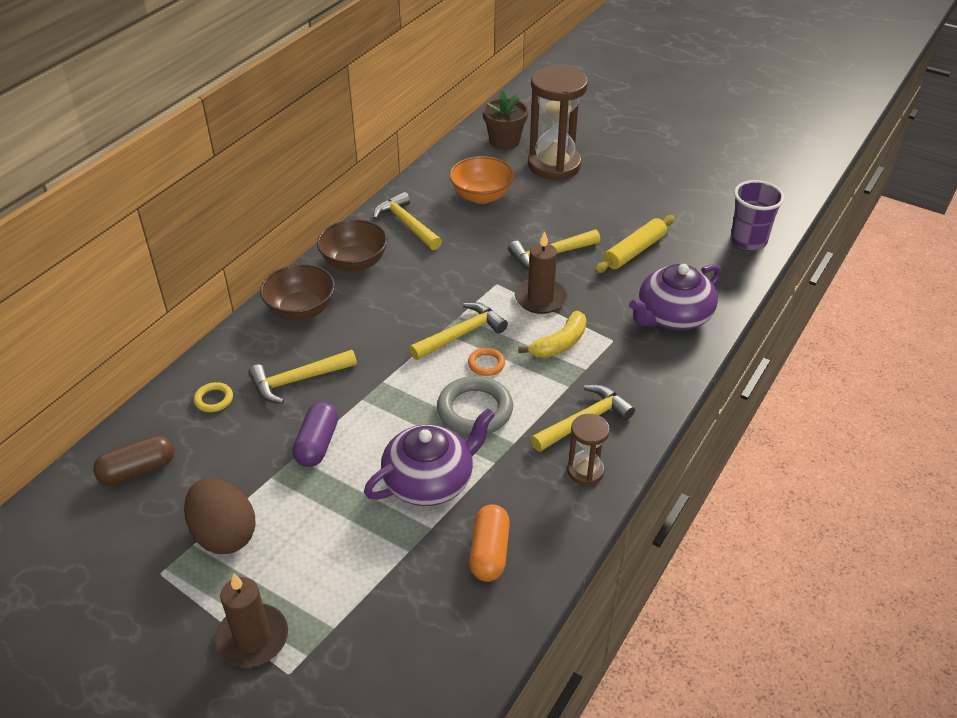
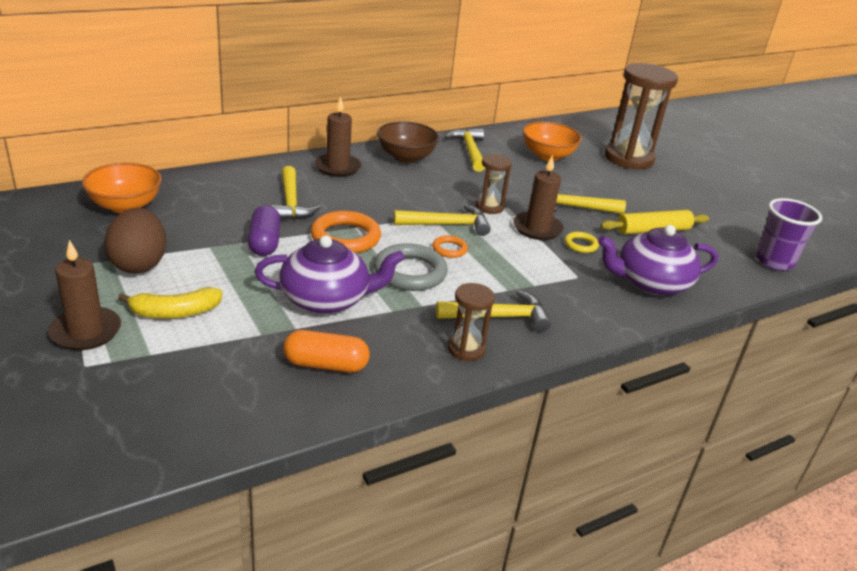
camera: 25 degrees right, 10 degrees down
brown capsule [93,435,174,485] -> orange bowl [82,163,162,213]
yellow ring [194,382,233,412] -> yellow ring moved to [565,232,599,253]
yellow hammer [248,350,357,404] -> yellow hammer turned 105 degrees counterclockwise [271,166,321,220]
brown bowl [260,264,335,321] -> brown candle [314,96,361,177]
purple capsule [292,401,338,467] -> purple capsule turned 45 degrees counterclockwise [248,205,281,256]
orange capsule [469,504,510,582] -> orange capsule turned 60 degrees clockwise [283,330,370,372]
brown flower pot [482,90,529,150] -> none
yellow banana [518,311,586,358] -> yellow banana moved to [118,287,222,319]
none -> orange ring [311,211,381,253]
none -> brown hourglass [475,154,512,214]

